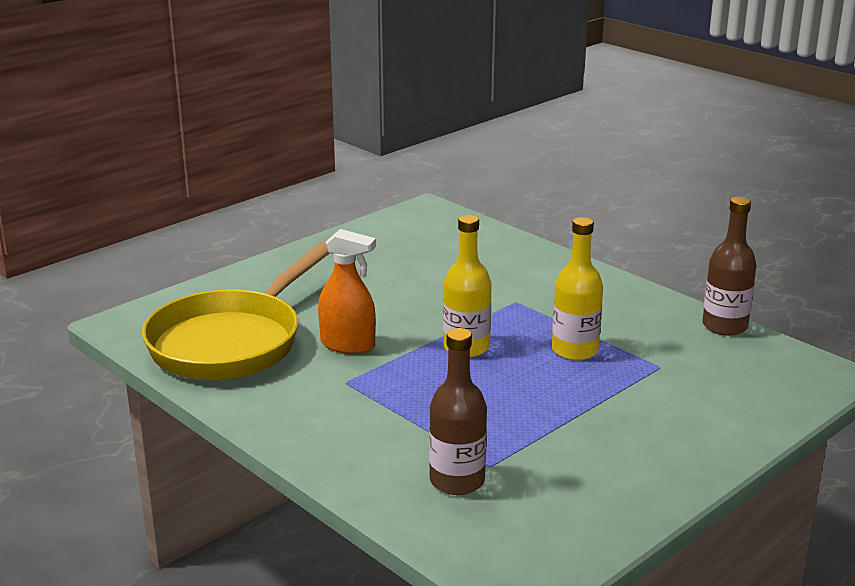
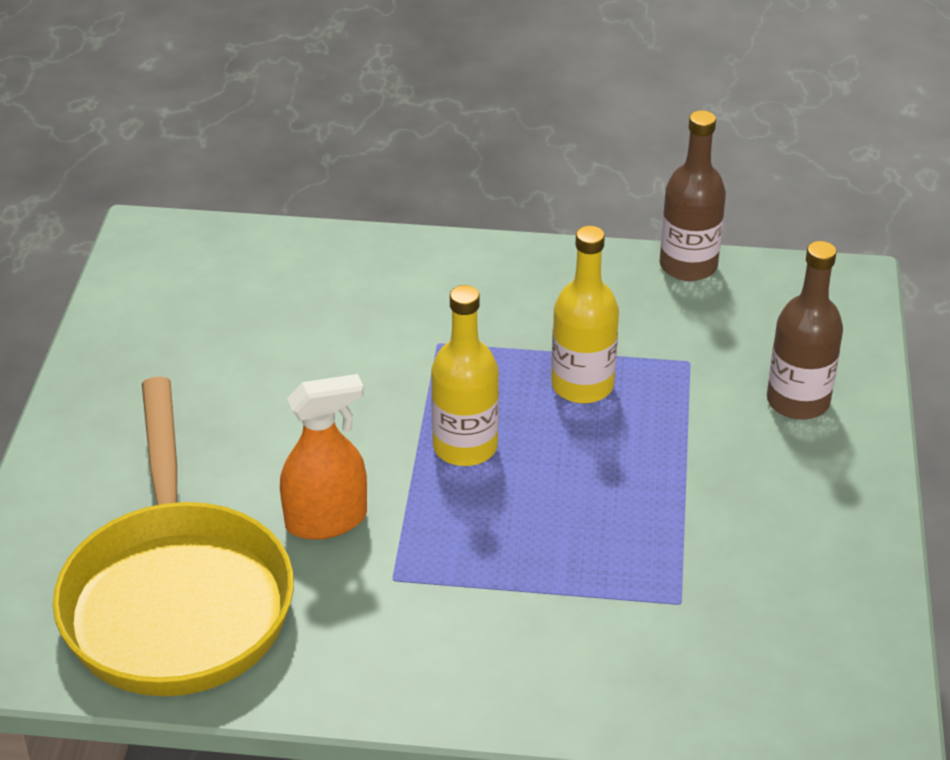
camera: 40 degrees left, 15 degrees up
brown bottle [429,328,487,495] -> brown bottle moved to [767,241,843,420]

